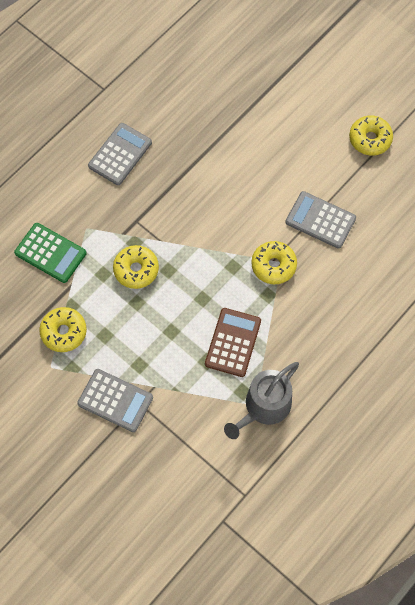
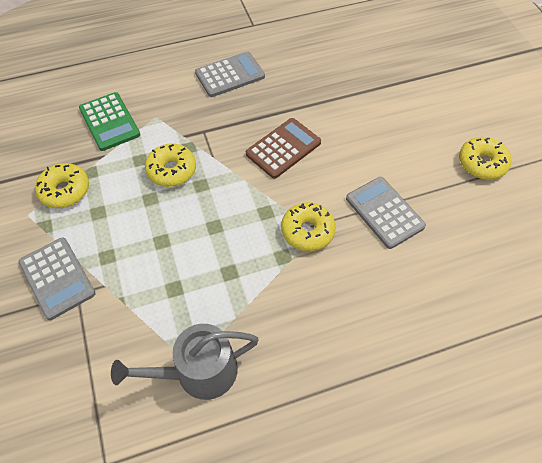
camera: 30 degrees right, 10 degrees down
brown calculator [205,308,261,377] -> brown calculator moved to [246,118,321,179]

